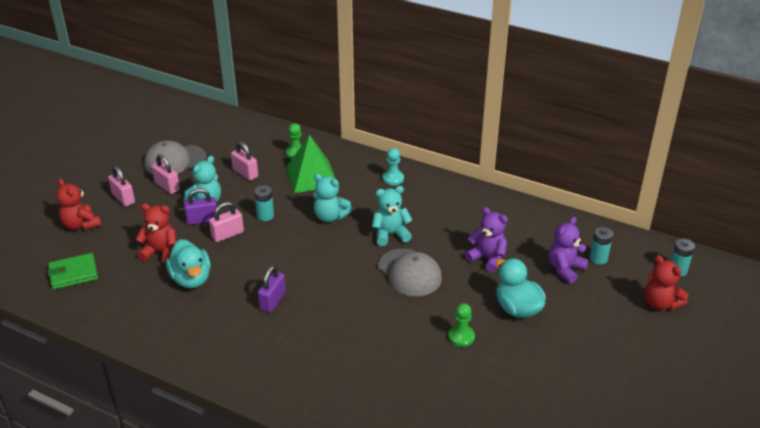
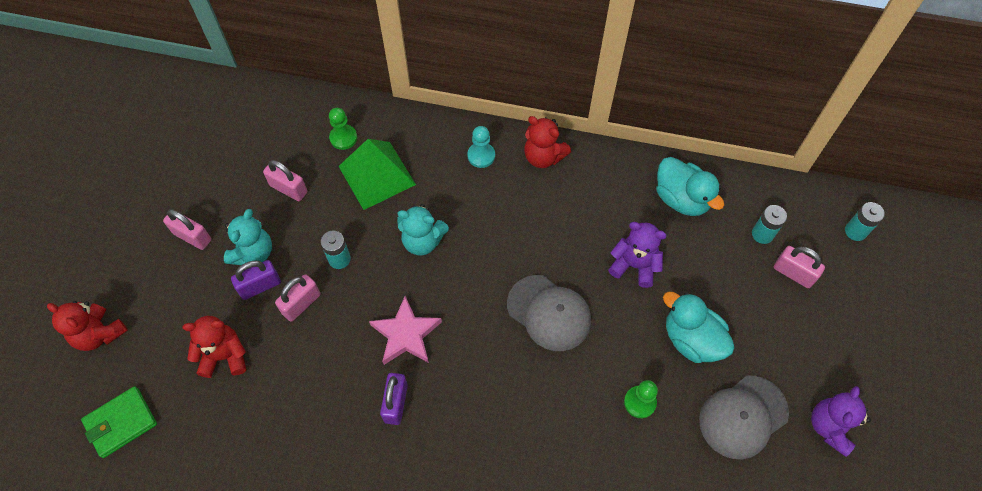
camera: 15 degrees left, 25 degrees up
pink padlock [108,166,135,207] -> pink padlock moved to [774,246,825,288]
grey cap [144,141,206,174] -> grey cap moved to [699,376,789,459]
turquoise duck [166,239,211,288] -> turquoise duck moved to [656,157,724,216]
turquoise teddy bear [372,186,412,246] -> none
purple teddy bear [549,217,589,283] -> purple teddy bear moved to [811,386,871,457]
red teddy bear [645,255,688,311] -> red teddy bear moved to [524,116,571,168]
none -> pink star [369,296,442,365]

